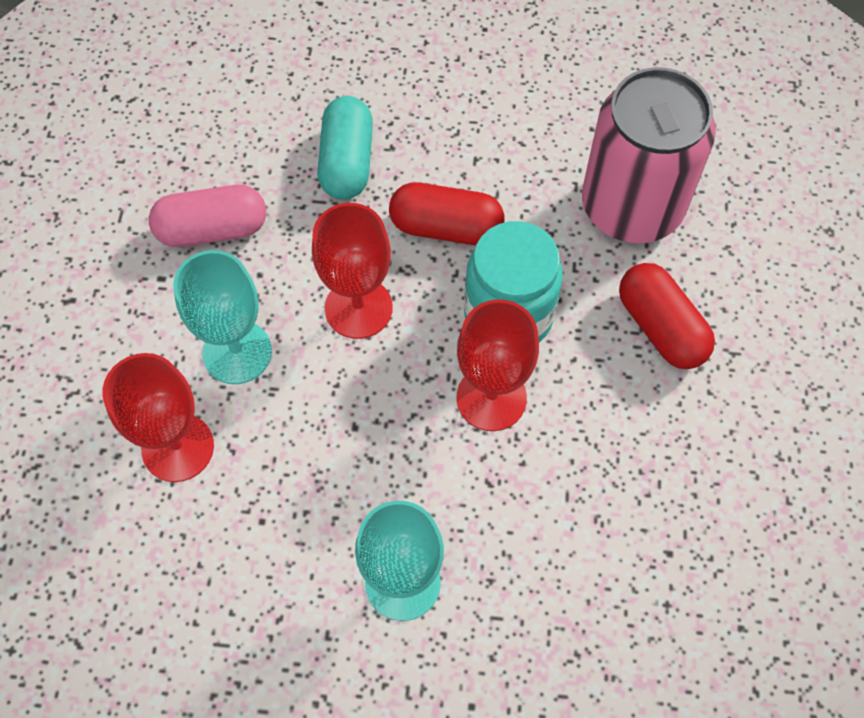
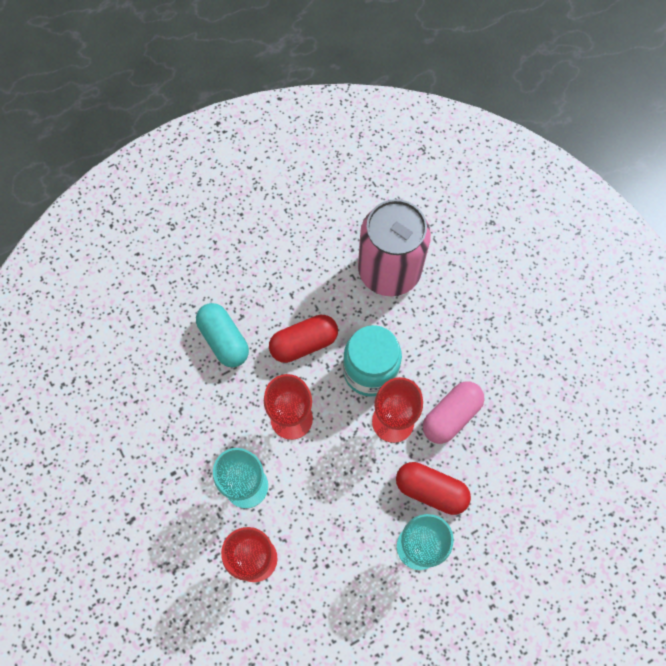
camera: 35 degrees left, 5 degrees up
pink capsule [149,185,266,247] -> pink capsule moved to [423,381,484,444]
red capsule [619,263,715,369] -> red capsule moved to [396,462,471,515]

